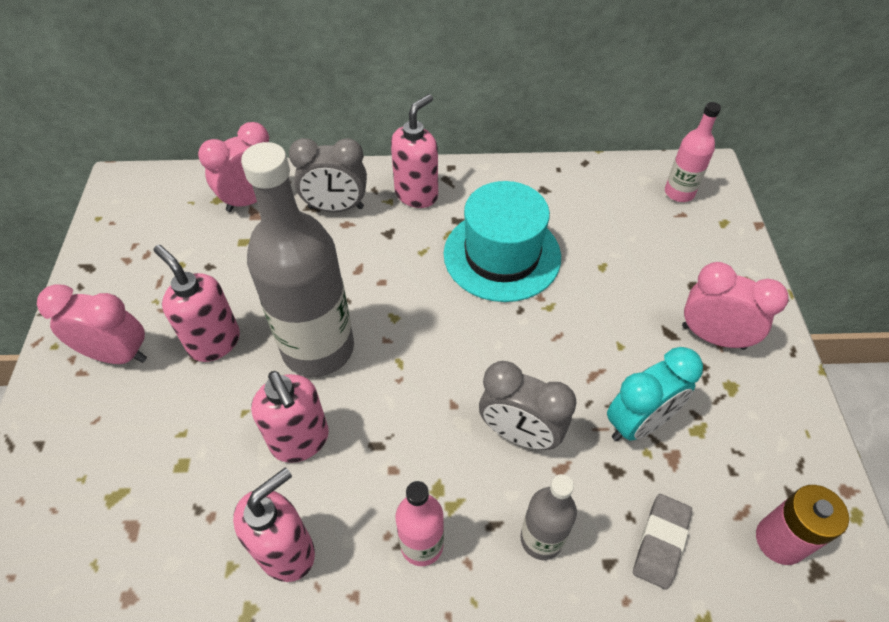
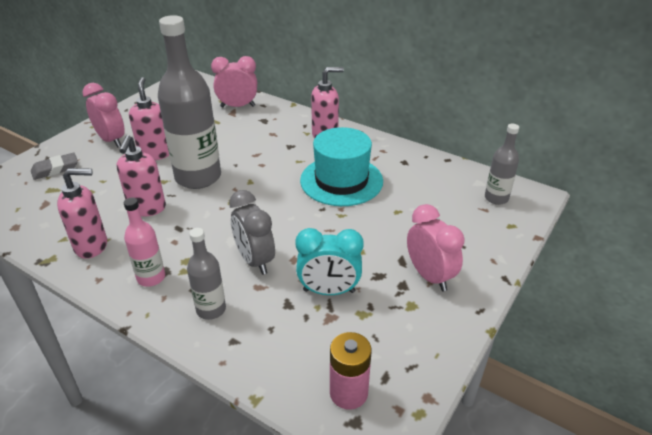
camera: 35 degrees right, 15 degrees down
grey clock [289,138,367,212] -> none
grey eraser [633,494,692,590] -> grey eraser moved to [31,153,78,180]
pink bottle [665,102,721,202] -> grey bottle [485,124,519,205]

